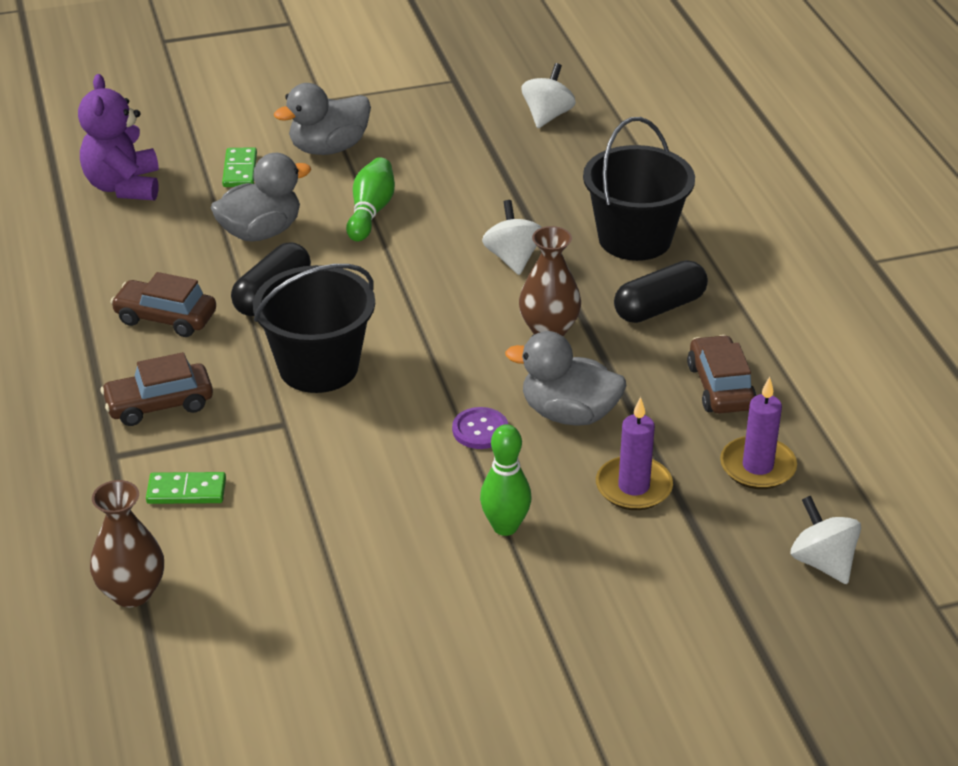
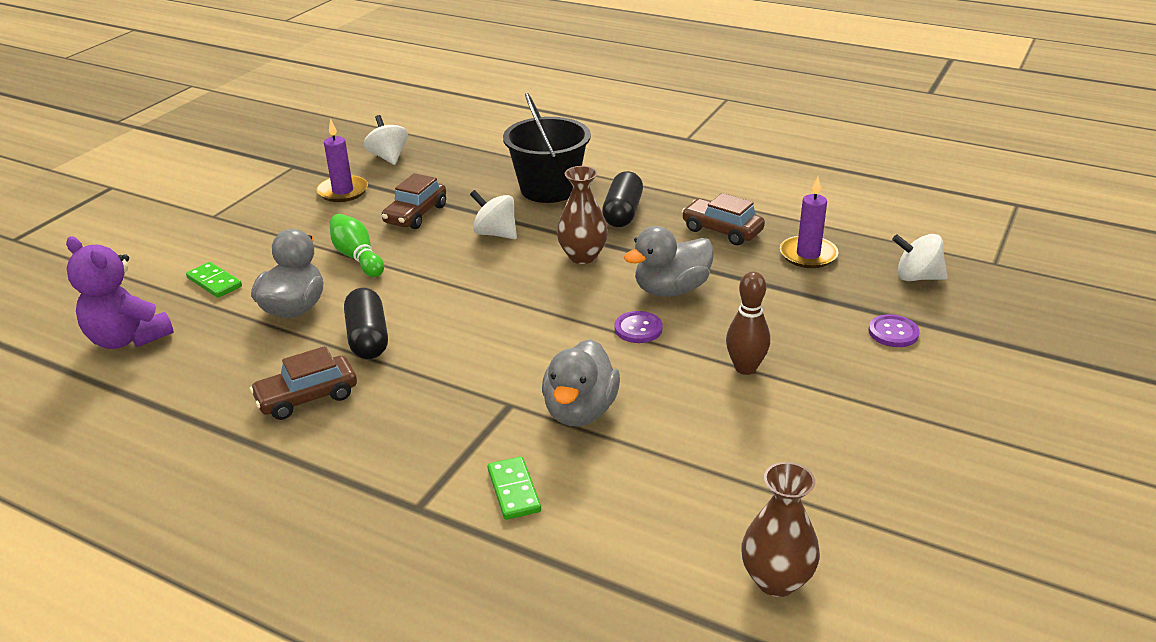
camera: 45 degrees left, 5 degrees down
brown vase [90,480,164,607] -> brown vase moved to [741,462,820,597]
brown car [101,352,213,426] -> brown car moved to [381,173,446,229]
green domino [146,472,226,504] -> green domino turned 60 degrees counterclockwise [487,457,541,520]
black bucket [253,264,375,393] -> none
grey duck [274,83,371,155] -> grey duck moved to [542,339,620,426]
green bowling pin [480,424,531,536] -> brown bowling pin [726,272,770,375]
purple candle [596,397,673,510] -> purple candle moved to [316,119,368,202]
none -> purple button [869,314,920,347]

